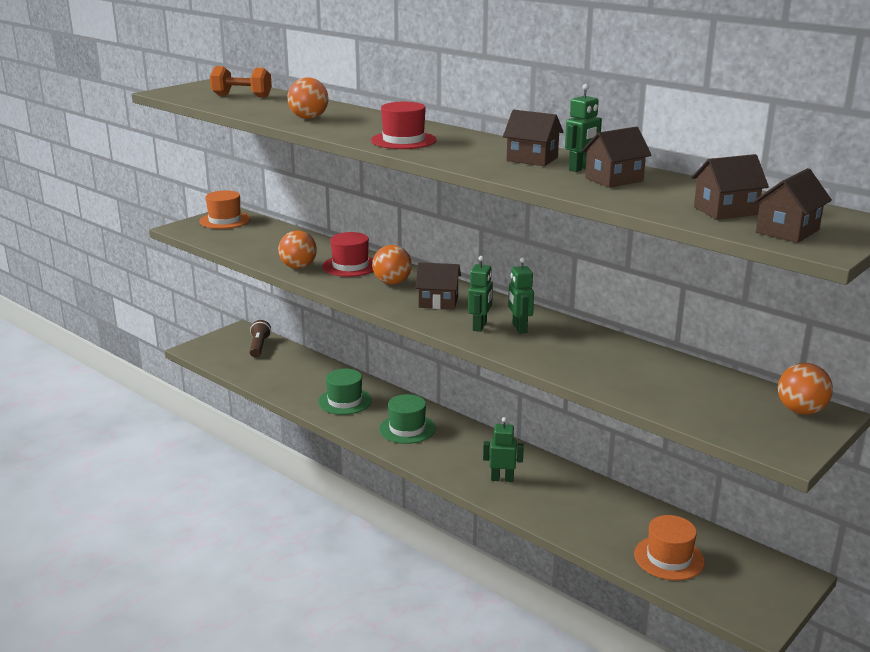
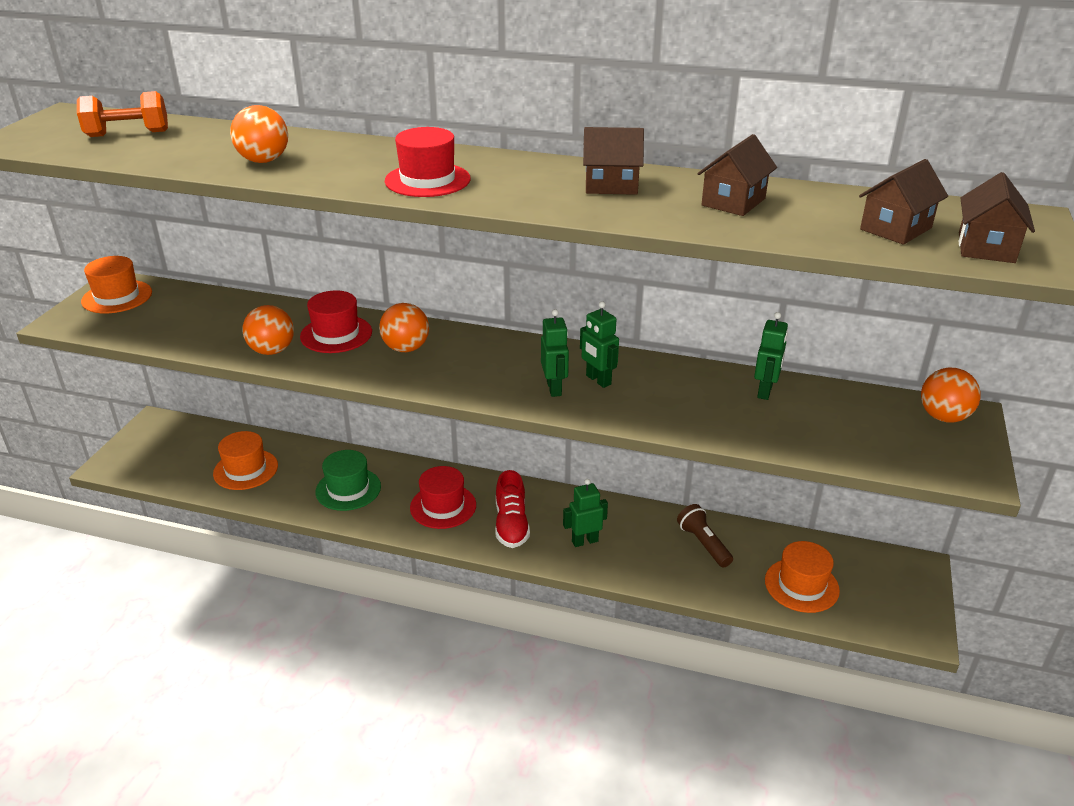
camera: 25 degrees left, 10 degrees up
brown flashlight [249,320,271,357] -> brown flashlight moved to [677,504,733,568]
green hat [379,394,435,444] -> red hat [410,466,476,529]
brown house [415,262,461,309] -> none
green robot [565,84,602,172] -> green robot moved to [754,312,788,400]
none -> orange hat [213,431,278,490]
none -> red shoe [495,470,530,548]

